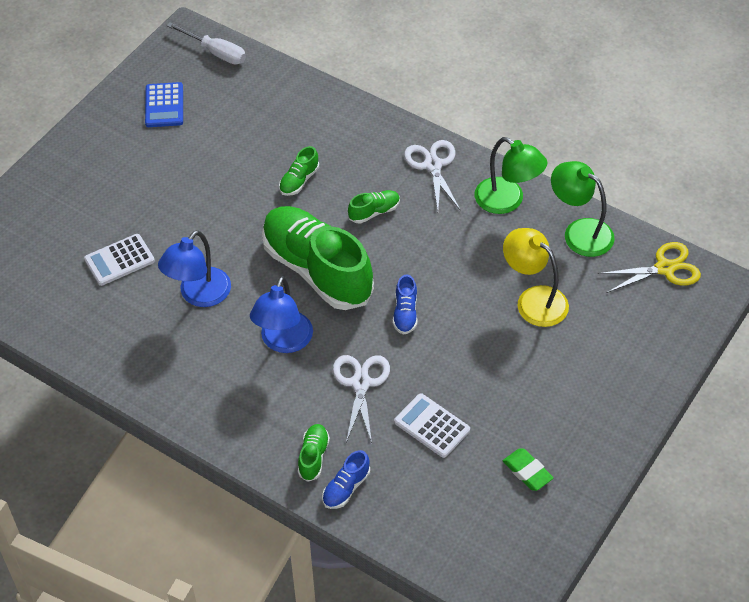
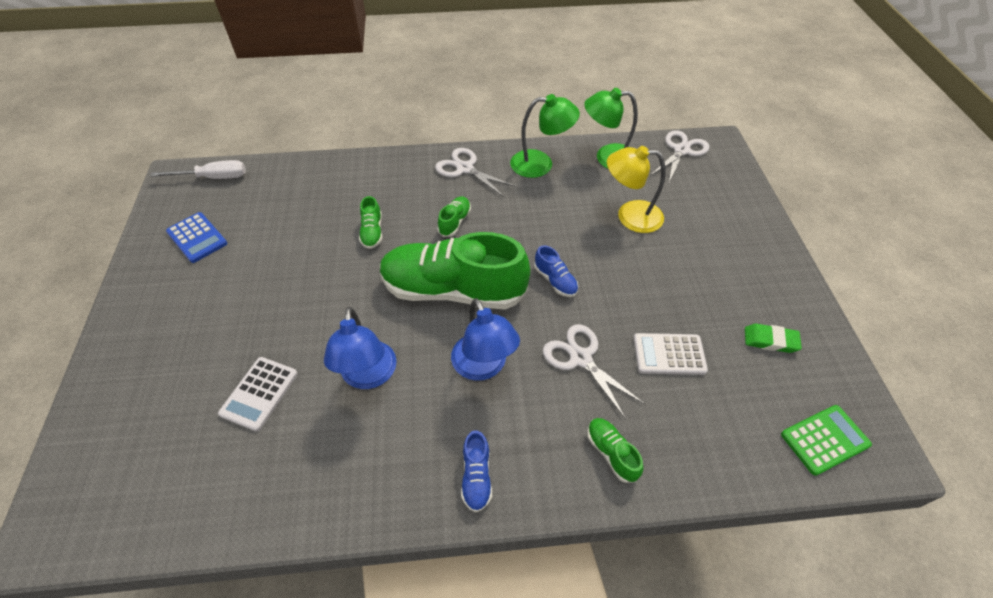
camera: 40 degrees left, 0 degrees up
blue shoe [322,450,370,509] -> blue shoe moved to [461,430,492,512]
yellow scissors [598,242,701,293] -> white scissors [650,130,709,182]
none -> green calculator [781,405,872,476]

